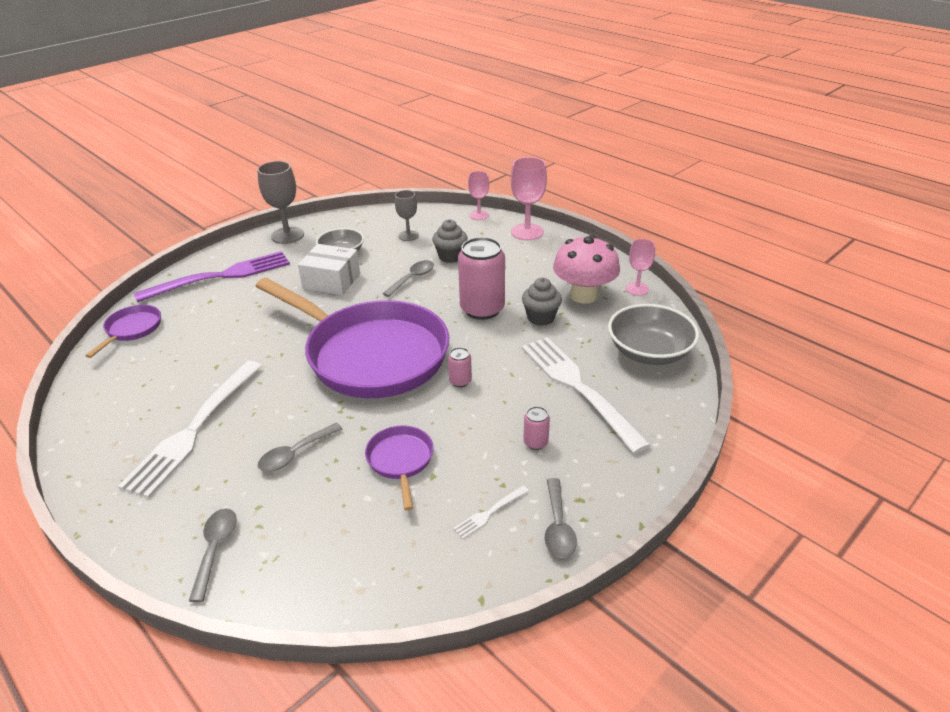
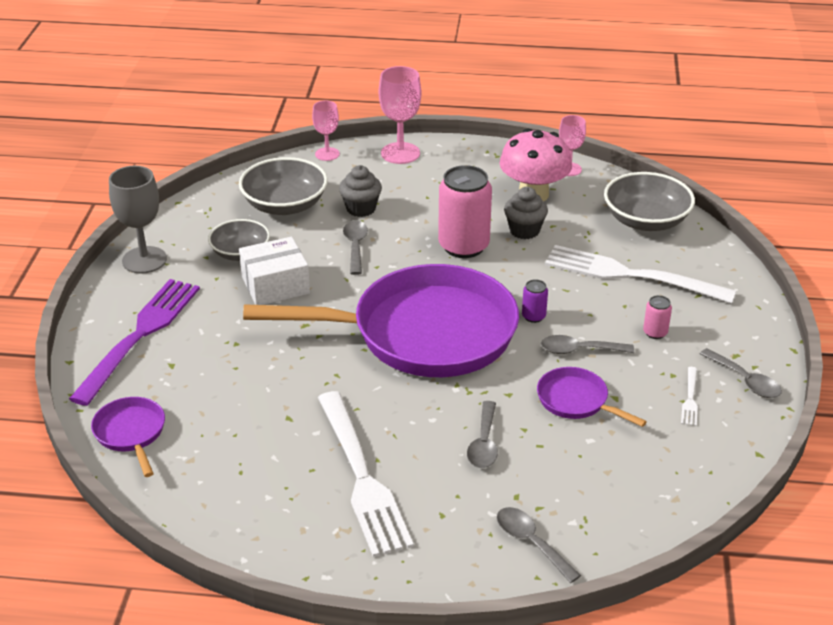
camera: 40 degrees left, 0 degrees up
grey goblet [395,190,419,241] -> grey bowl [239,157,328,215]
pink can [448,347,472,387] -> purple can [522,279,548,323]
none -> grey spoon [541,335,634,354]

